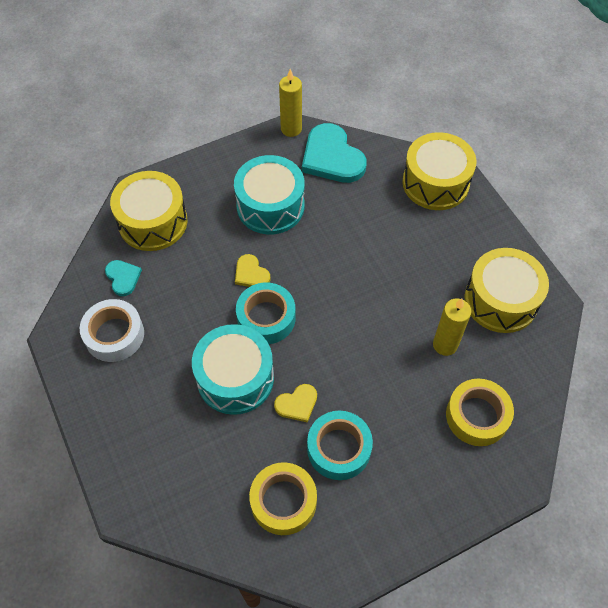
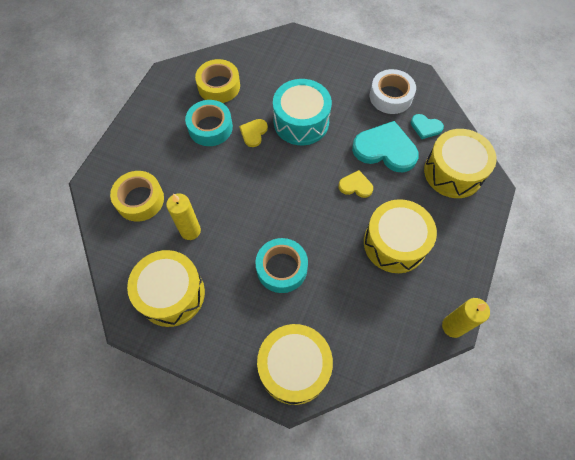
camera: 140 degrees right, 5 degrees up
turquoise drum [234,155,305,234] -> yellow drum [364,199,437,273]
turquoise tape [236,283,296,344] -> turquoise tape moved to [255,238,308,293]
turquoise heart [302,123,367,183] -> turquoise heart moved to [352,121,419,173]

